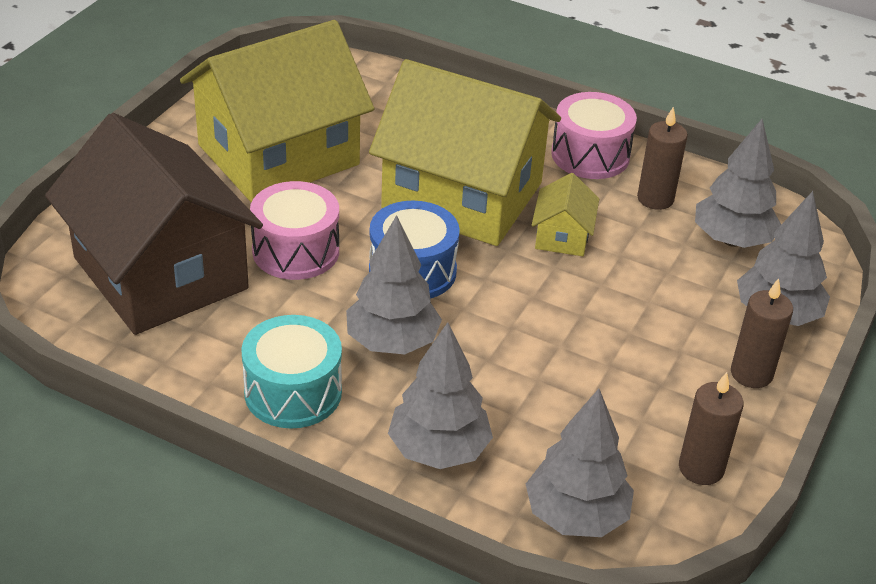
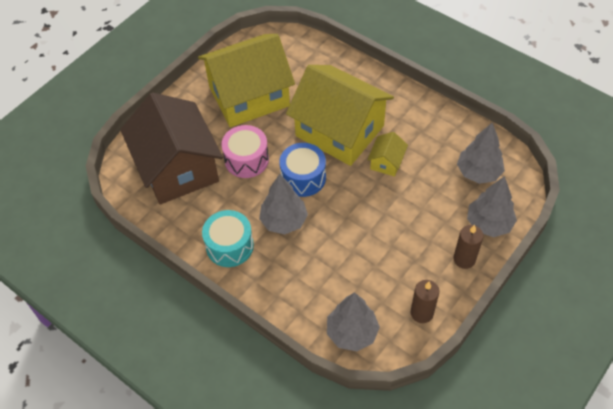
camera: 15 degrees right, 15 degrees up
grey tree [388,322,493,469] -> none
pink drum [551,92,637,179] -> none
brown candle [637,107,688,210] -> none

